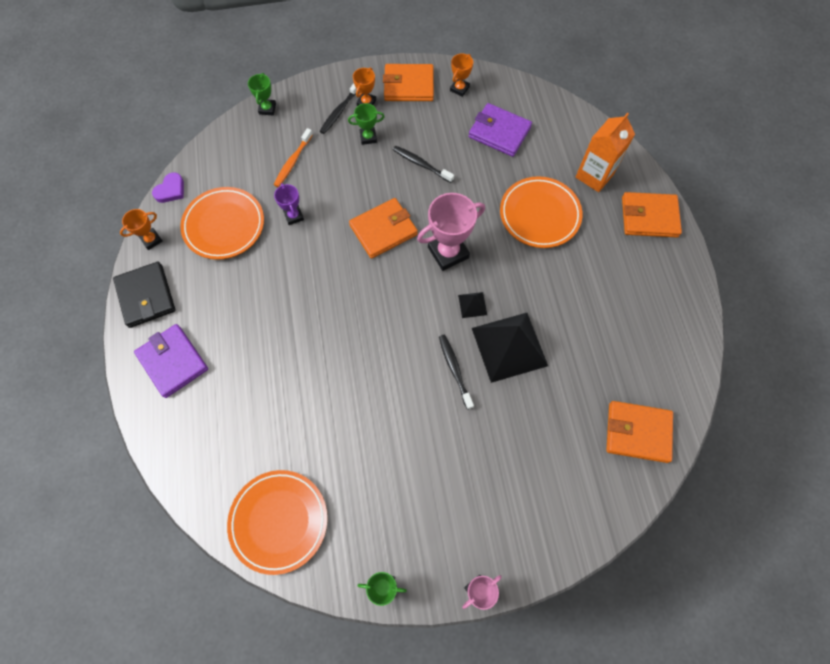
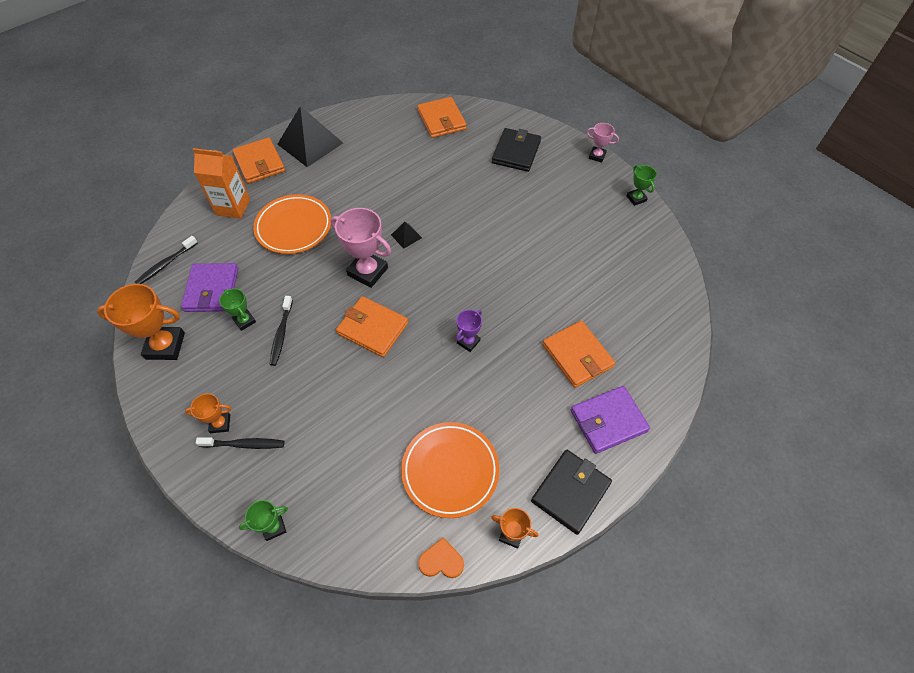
camera: 120 degrees left, 10 degrees down
purple wallet [134,324,208,398] -> purple wallet turned 45 degrees clockwise [571,386,650,454]
purple heart [152,172,184,203] -> orange heart [418,538,464,578]
orange plate [227,470,328,575] -> none
orange toothbrush [274,128,313,187] -> none
purple trophy [274,183,304,225] -> purple trophy moved to [456,310,482,352]
green trophy [348,103,385,145] -> green trophy moved to [219,288,256,331]
orange wallet [383,64,434,101] -> orange wallet moved to [542,321,615,388]
black toothbrush [439,335,474,410] -> black toothbrush moved to [135,236,198,284]
orange trophy [450,53,473,97] -> orange trophy [97,284,185,360], size x1.85
black pyramid [472,313,548,383] -> black pyramid moved to [277,106,343,167]
none -> black wallet [492,128,541,172]

